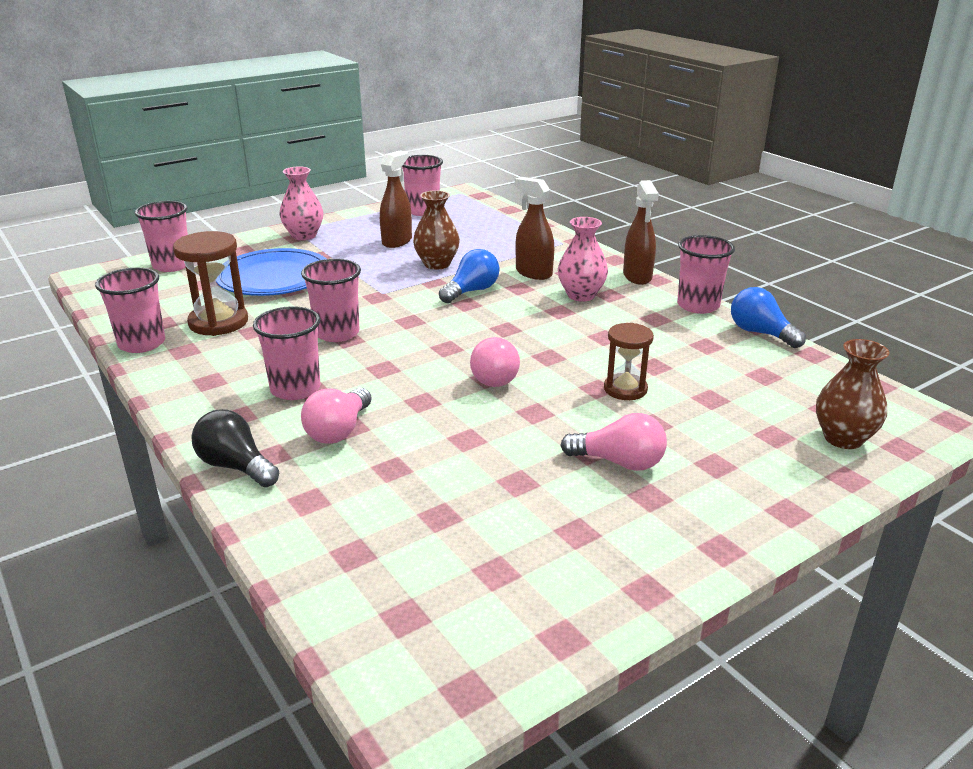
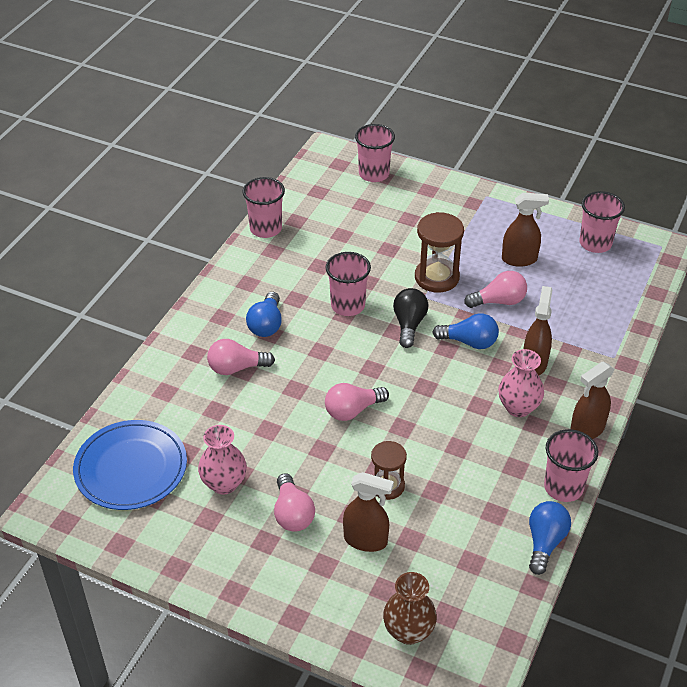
camera: 60 degrees right, 15 degrees up
brown hourglass [173,231,248,336] -> brown hourglass moved to [415,212,464,293]
black light bulb [192,409,279,487] -> black light bulb moved to [393,288,428,348]
blue plate [216,248,326,296] -> blue plate moved to [73,420,187,510]
pink cup [253,306,320,400] -> blue light bulb [246,292,282,337]
pink vase [280,167,323,240] -> pink vase moved to [198,425,247,495]
brown vase [413,190,460,270] -> pink light bulb [464,271,527,308]
none -> brown spray bottle [343,472,394,552]

